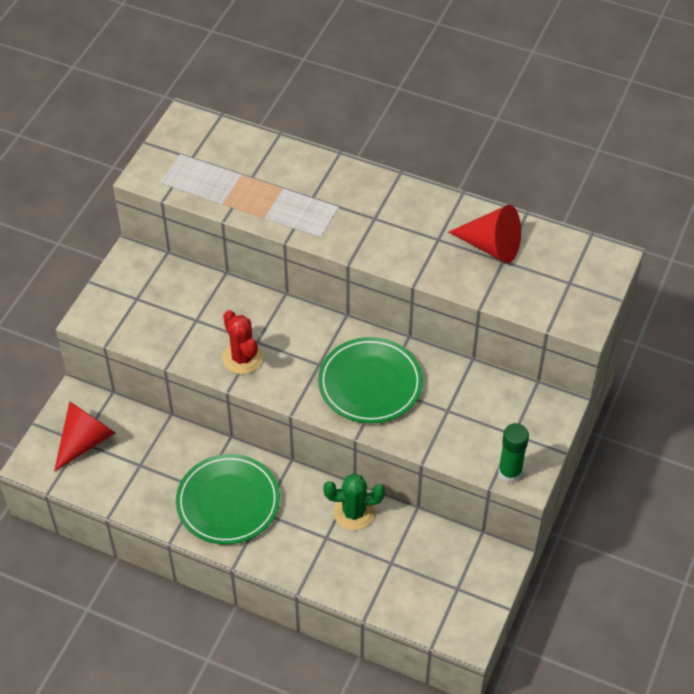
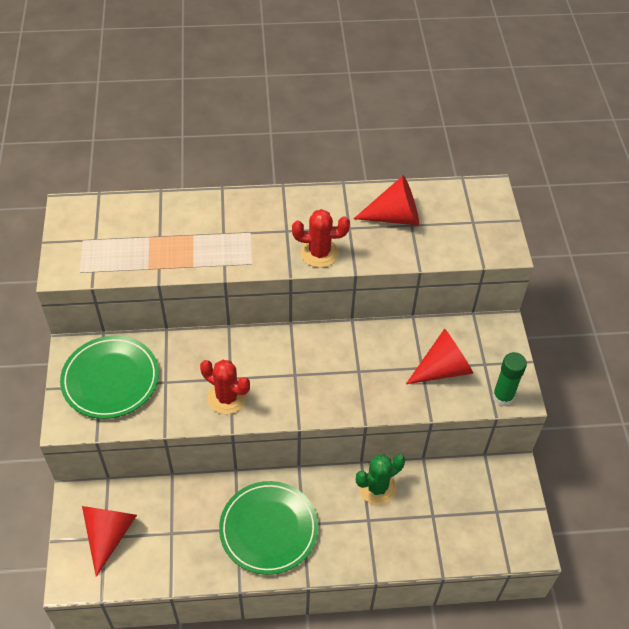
camera: 30 degrees left, 0 degrees up
green plate [318,337,423,424] -> green plate moved to [60,336,159,419]
none -> red cactus [292,209,350,268]
none -> red cone [406,328,474,384]

